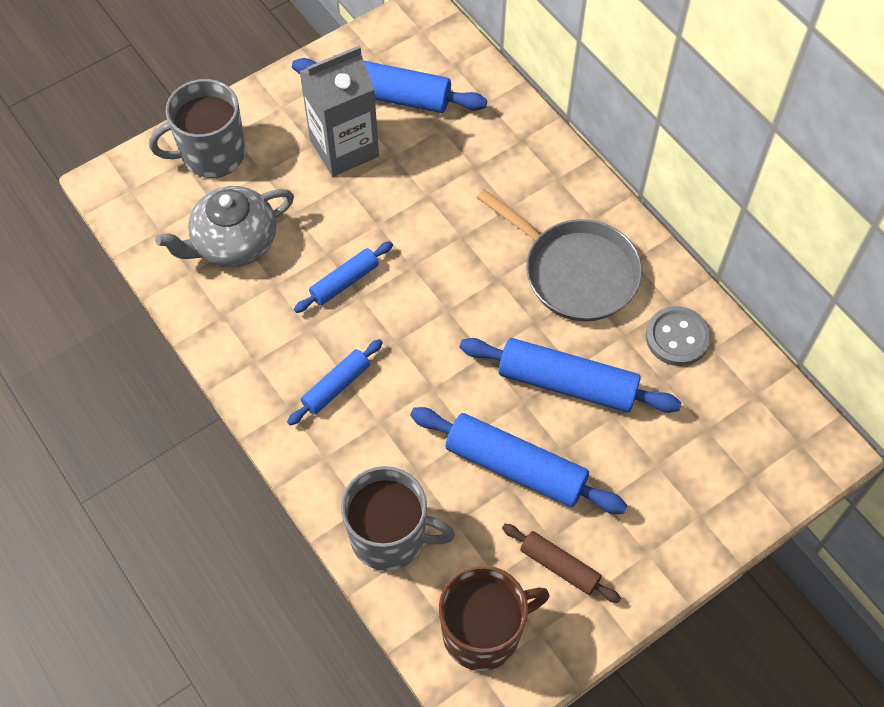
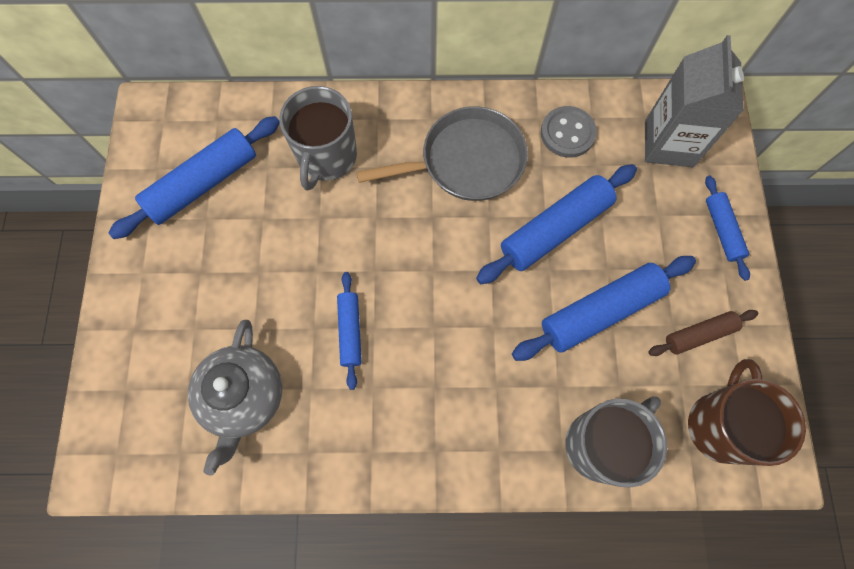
camera: 55 degrees left, 10 degrees up
grey mug [149,79,246,178] -> grey mug moved to [279,86,357,191]
blue rolling pin [287,339,383,426] -> blue rolling pin moved to [705,176,750,281]
grey carton [299,46,379,177] -> grey carton moved to [645,35,744,167]

